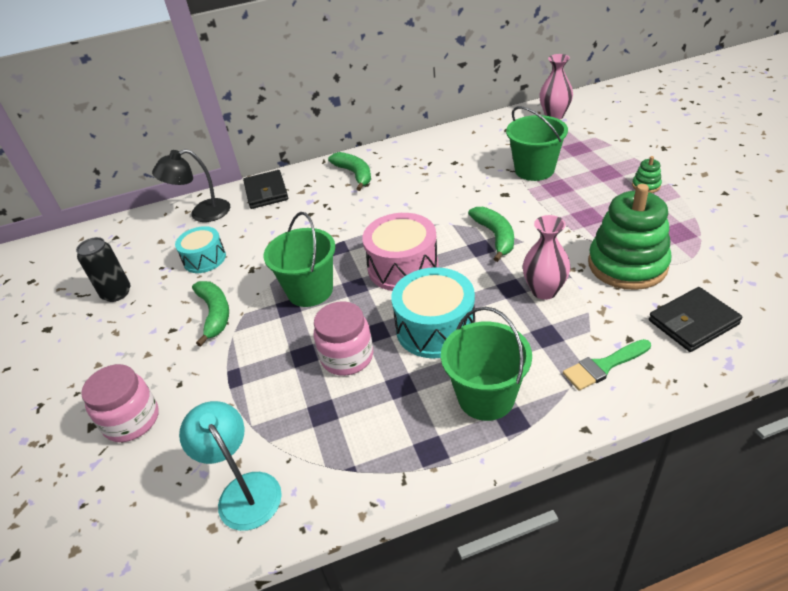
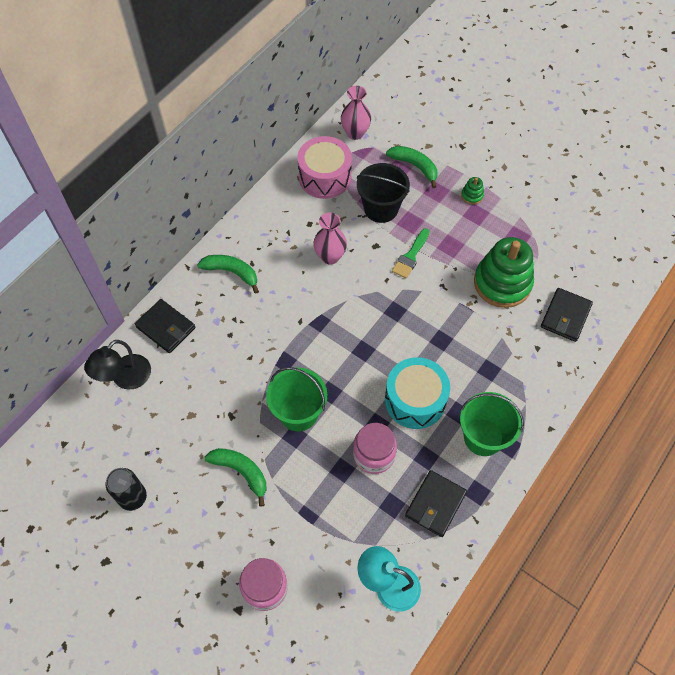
camera: 40 degrees left, 20 degrees up
turquoise drum [175,226,226,273] -> none
pink drum [362,213,439,291] -> pink drum moved to [297,136,352,199]
green banana [468,207,514,262] -> green banana moved to [386,146,438,188]
green bucket [506,106,568,181] -> black bucket [357,163,410,223]
pink vase [523,215,570,300] -> pink vase moved to [313,212,347,264]
green brush [563,339,651,391] -> green brush moved to [392,228,430,279]
none -> black wallet [405,470,467,537]

